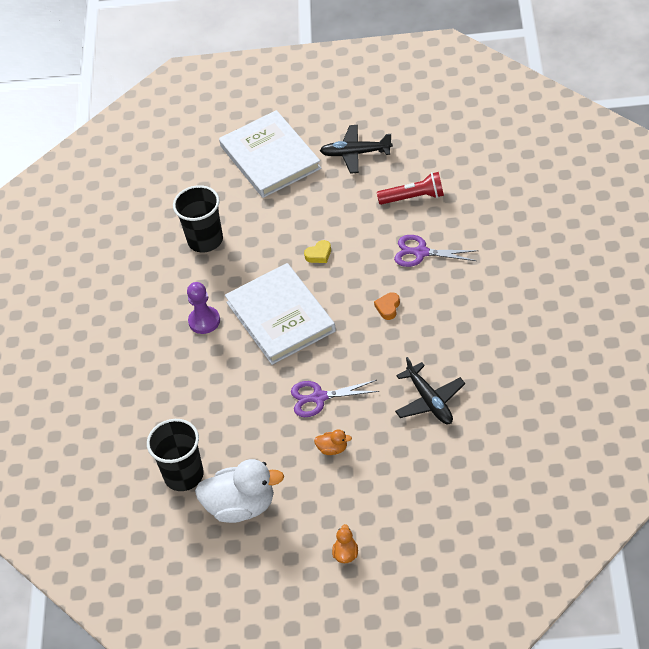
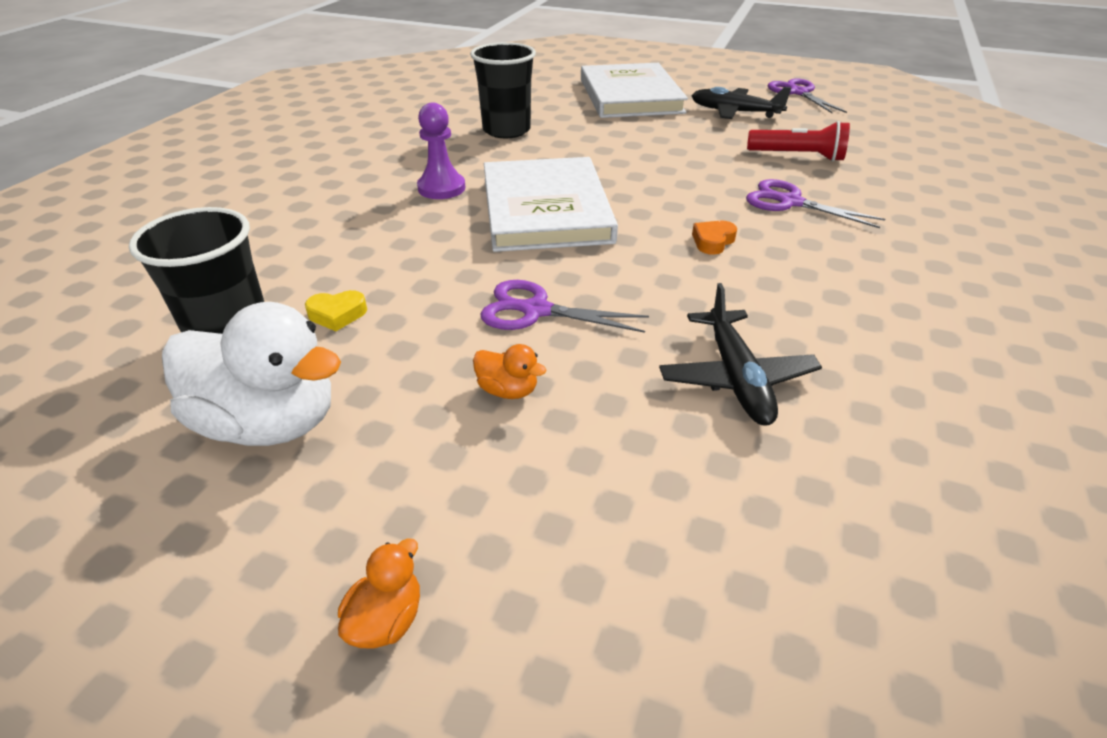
camera: 15 degrees right, 10 degrees down
yellow heart [304,240,331,263] -> yellow heart moved to [305,290,367,331]
none -> purple scissors [768,79,847,113]

